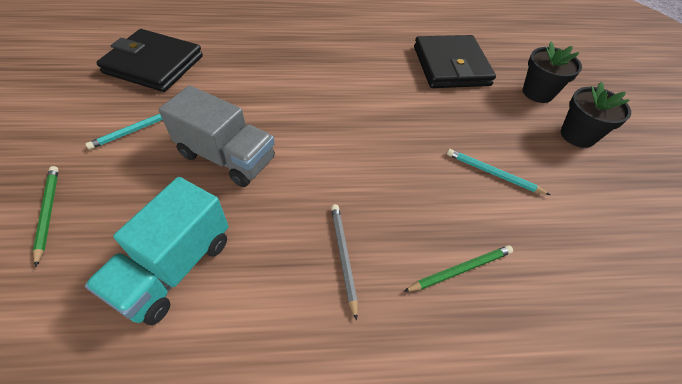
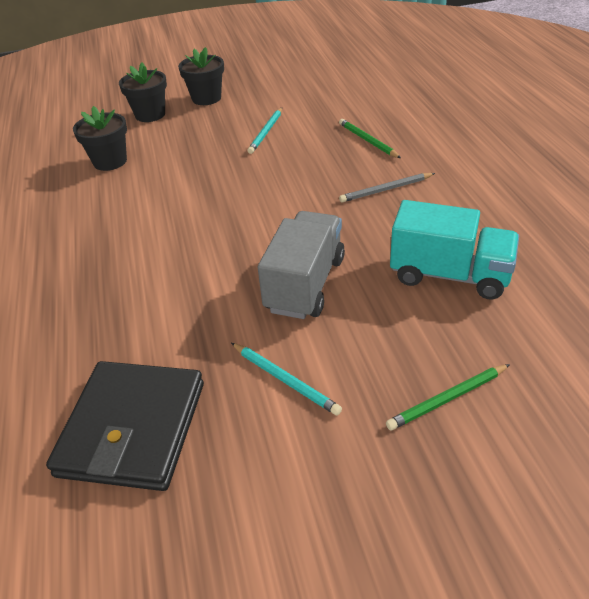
camera: 95 degrees left, 10 degrees down
black wallet [414,35,496,88] -> black flower pot [73,106,127,171]

